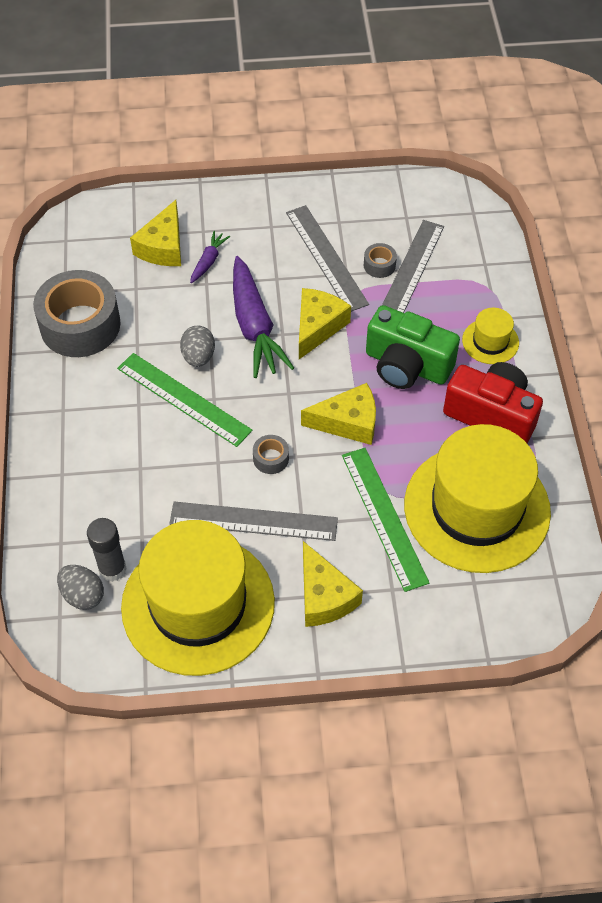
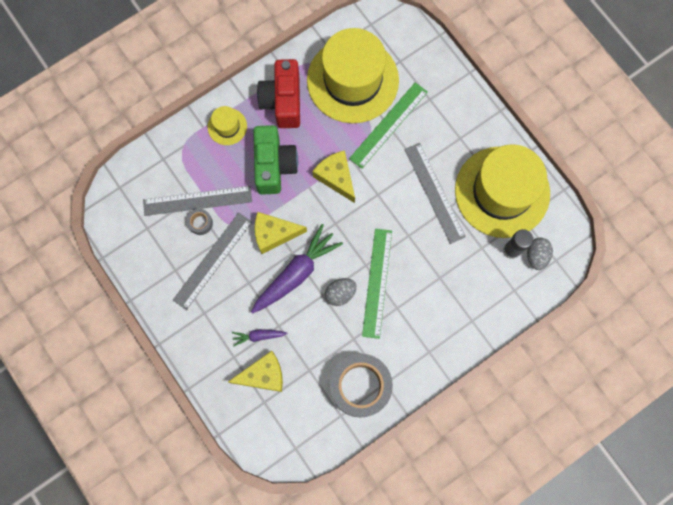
camera: 120 degrees left, 20 degrees up
grey tape [253,435,289,474] -> none
yellow cheese [303,541,363,627] -> none

